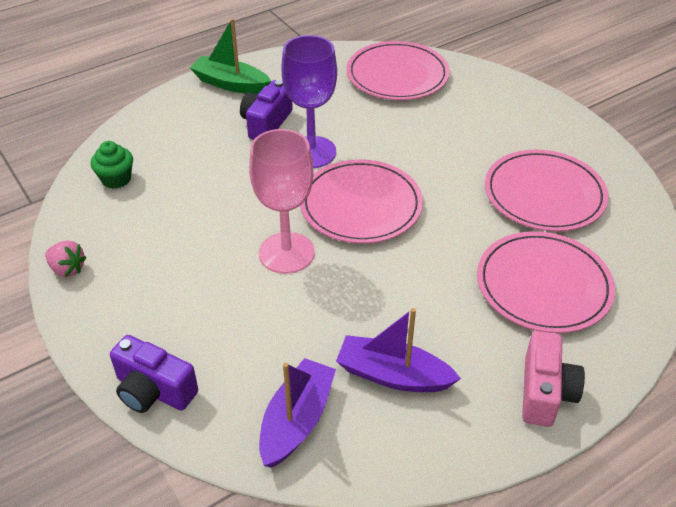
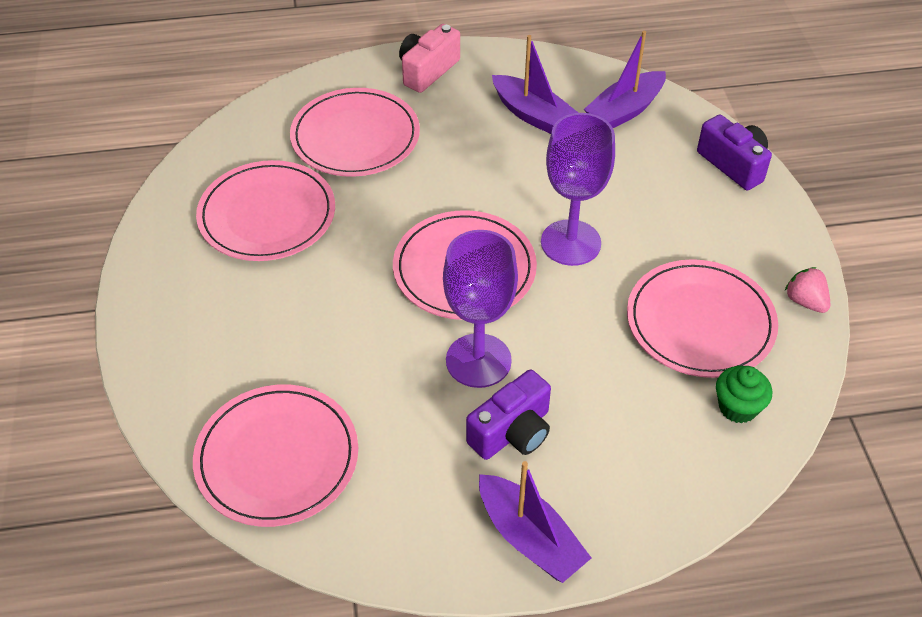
camera: 155 degrees left, 5 degrees up
green boat [190,18,271,94] -> purple boat [479,461,591,583]
pink goblet [249,129,315,274] -> purple goblet [541,113,615,266]
none -> pink plate [627,259,778,378]

